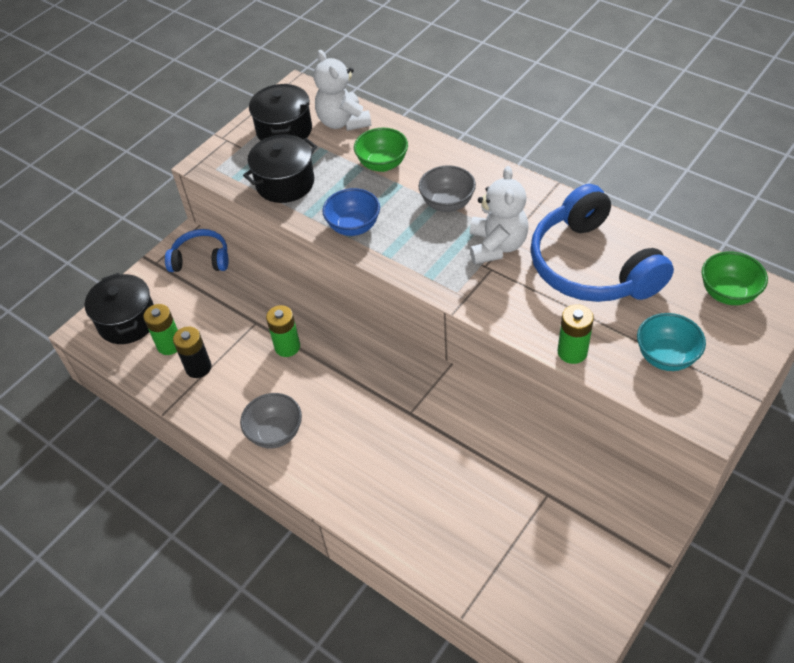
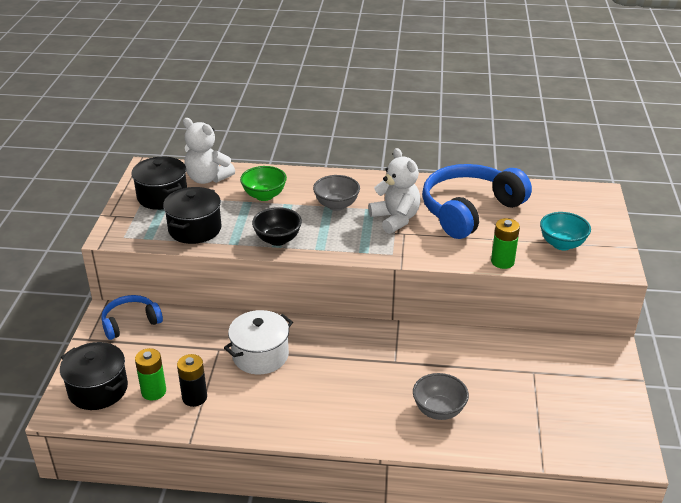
camera: 35 degrees left, 15 degrees down
grey bowl [240,393,302,448] -> grey bowl moved to [413,373,469,420]
green battery [266,305,300,357] -> white pot [224,310,293,375]
blue bowl [322,188,380,236] -> black bowl [252,207,302,246]
blue headphones [530,184,674,302] -> blue headphones turned 105 degrees clockwise [422,164,532,239]
green bowl [702,252,768,305] -> none

